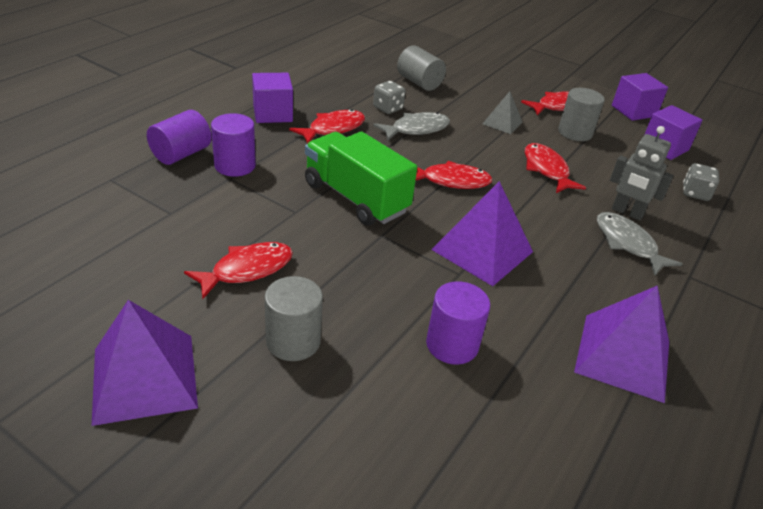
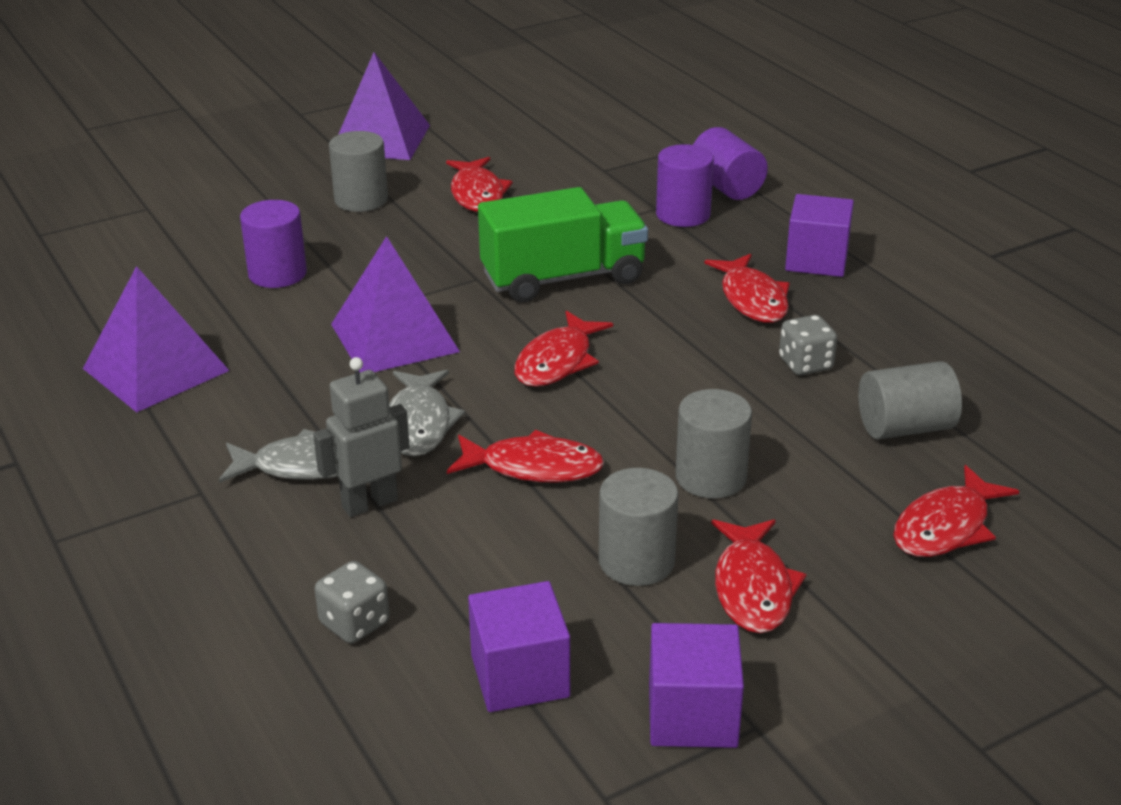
camera: 120 degrees right, 5 degrees down
grey fish [373,112,450,140] -> grey fish moved to [389,370,465,457]
grey pyramid [482,91,522,134] -> grey cylinder [676,389,752,498]
none -> red fish [893,465,1019,557]

